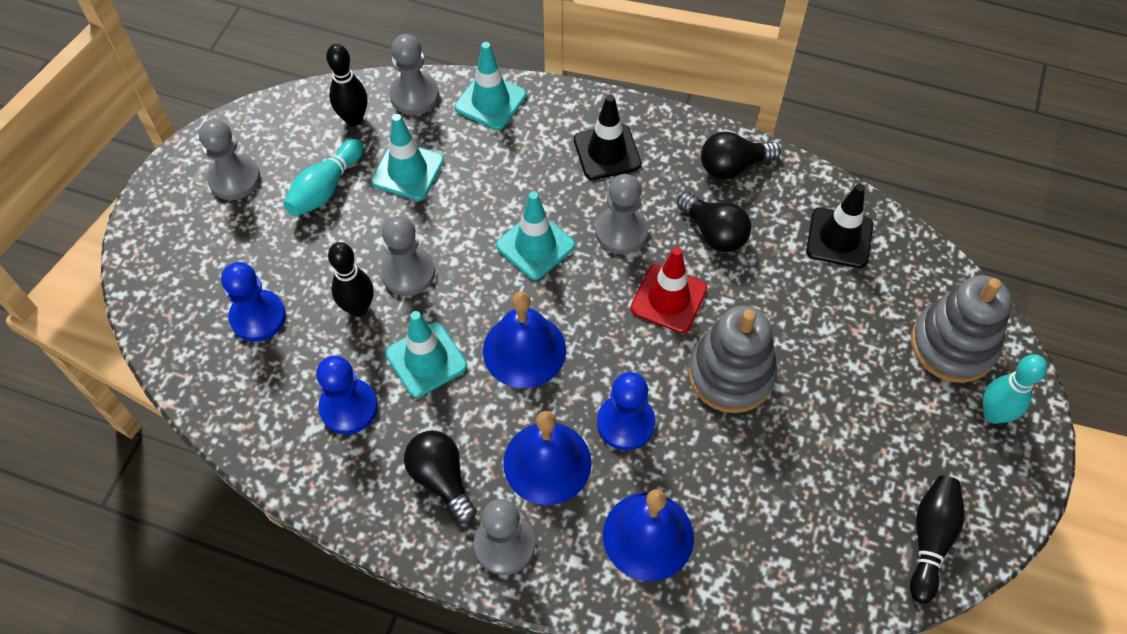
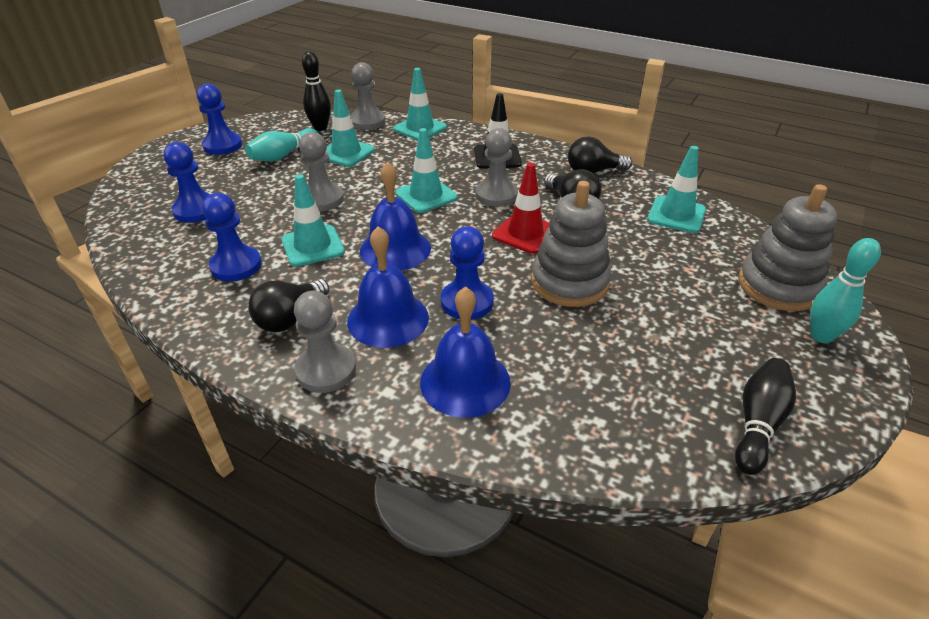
camera: 10 degrees right, 20 degrees down
grey pawn [199,119,260,200] -> blue pawn [197,84,242,155]
black bowling pin [328,242,374,317] -> none
black light bulb [404,431,477,523] -> black light bulb turned 120 degrees counterclockwise [248,278,329,332]
black traffic cone [806,183,873,268] -> turquoise traffic cone [647,146,706,233]

